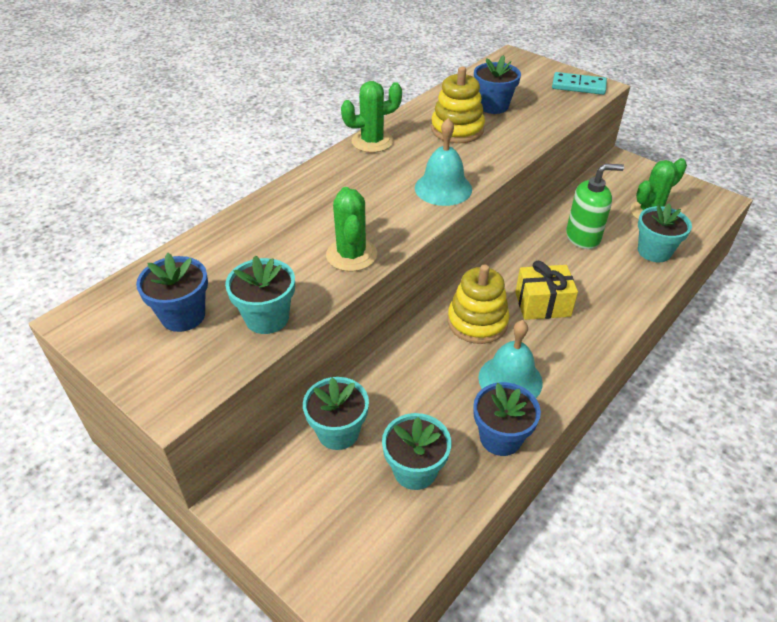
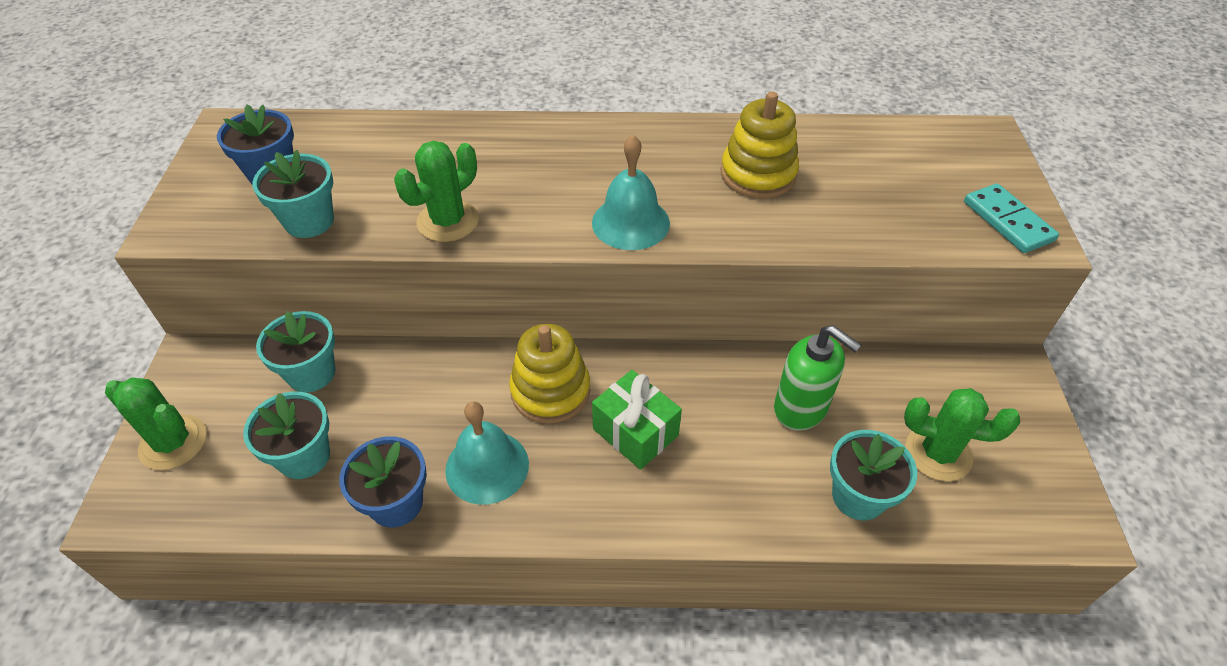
camera: 50 degrees right, 5 degrees up
green cactus [341,81,402,153] -> green cactus moved to [105,378,207,470]
blue flower pot [474,55,521,114] -> none
yellow gift [515,261,578,320] -> green gift [592,370,682,470]

